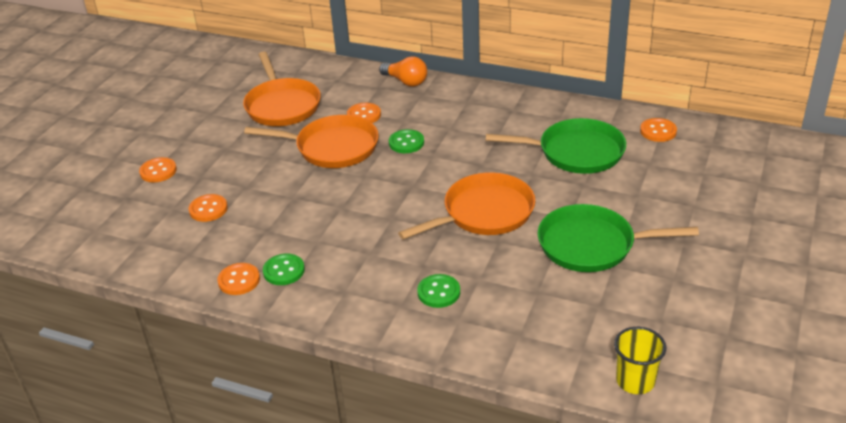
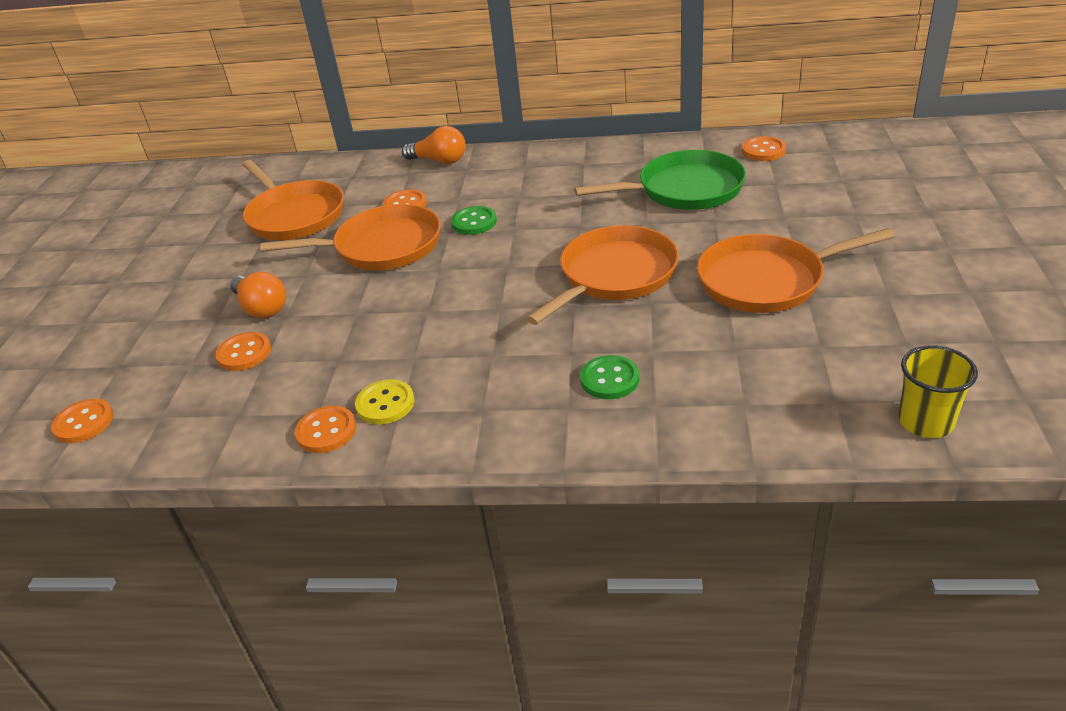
camera: 15 degrees left, 0 degrees up
orange button [139,157,177,182] -> orange button moved to [51,399,113,443]
green button [263,254,305,285] -> yellow button [355,379,415,425]
green pan [537,204,699,272] -> orange pan [697,228,895,313]
none -> orange light bulb [230,272,286,319]

